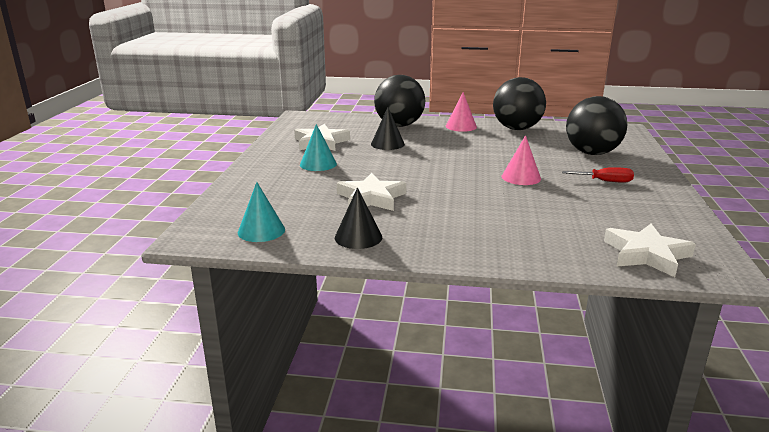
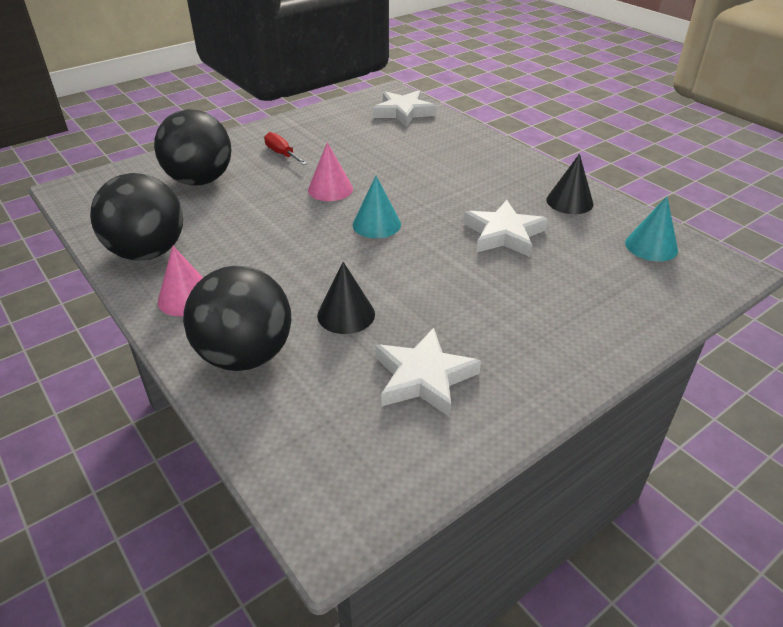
camera: 135 degrees left, 15 degrees up
turquoise cone [300,124,337,171] -> turquoise cone moved to [353,176,401,238]

